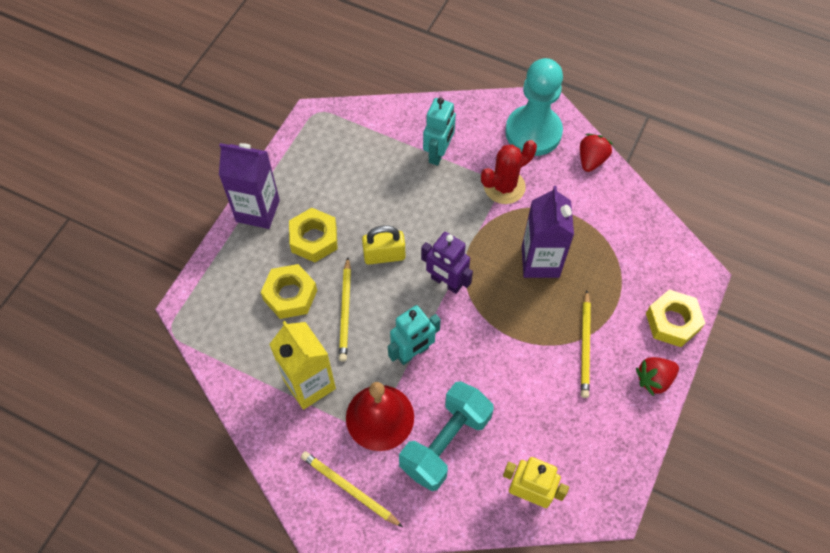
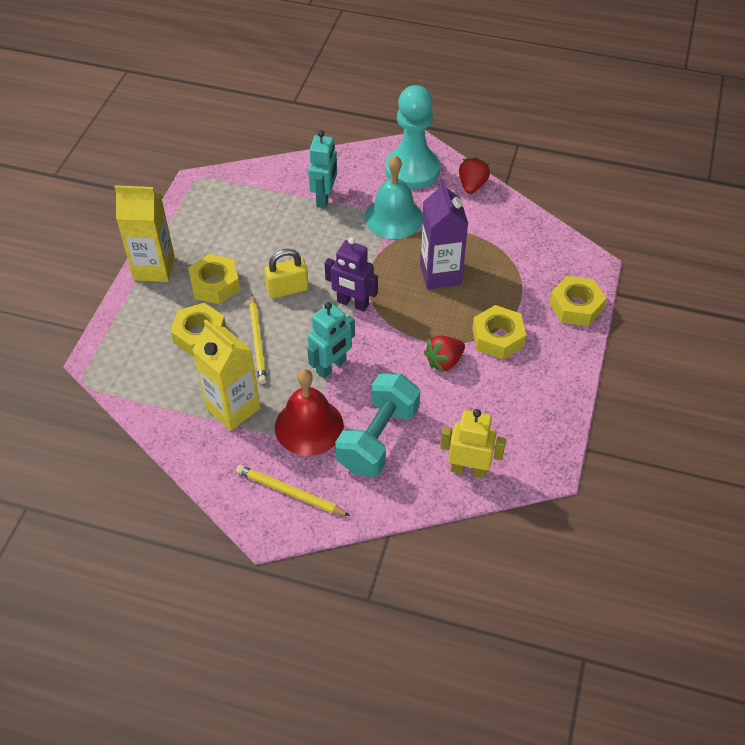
camera: 10 degrees left, 10 degrees down
purple carton [219,143,280,229] -> yellow carton [115,185,175,282]
red cactus [481,140,537,204] -> turquoise bell [364,155,423,239]
yellow pencil [581,290,591,398] -> yellow nut [472,305,526,360]
red strawberry [636,357,679,396] -> red strawberry moved to [424,336,465,373]

